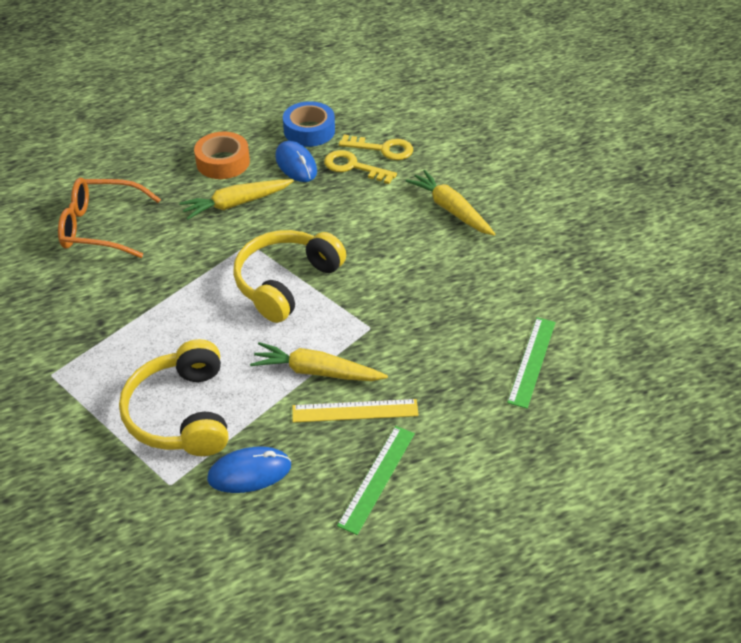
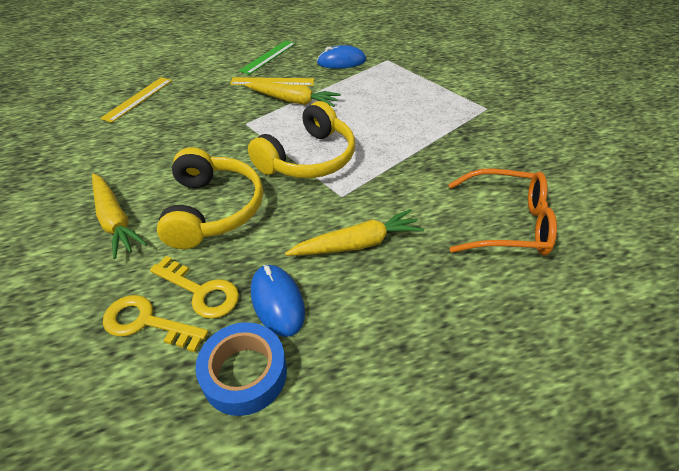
camera: 175 degrees left, 0 degrees up
yellow headphones [119,339,228,456] -> yellow headphones moved to [157,147,263,249]
orange tape [194,132,250,179] -> none
green ruler [507,317,556,409] -> yellow ruler [100,77,172,123]

